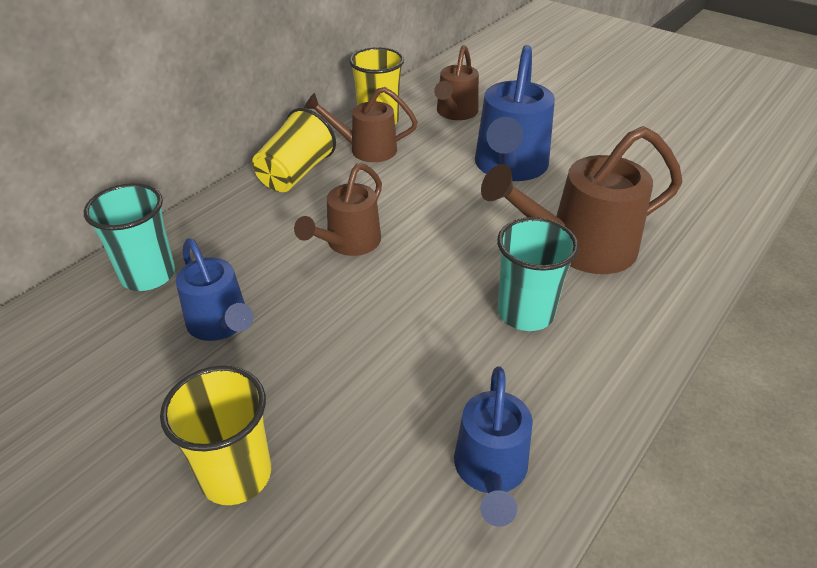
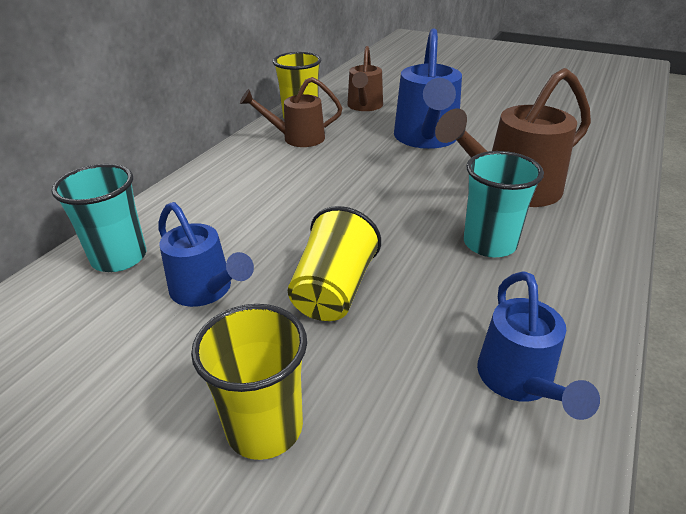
camera: 10 degrees left, 5 degrees down
yellow cup [252,108,336,192] -> yellow cup moved to [288,206,381,321]
brown watering can [294,163,382,256] -> none

